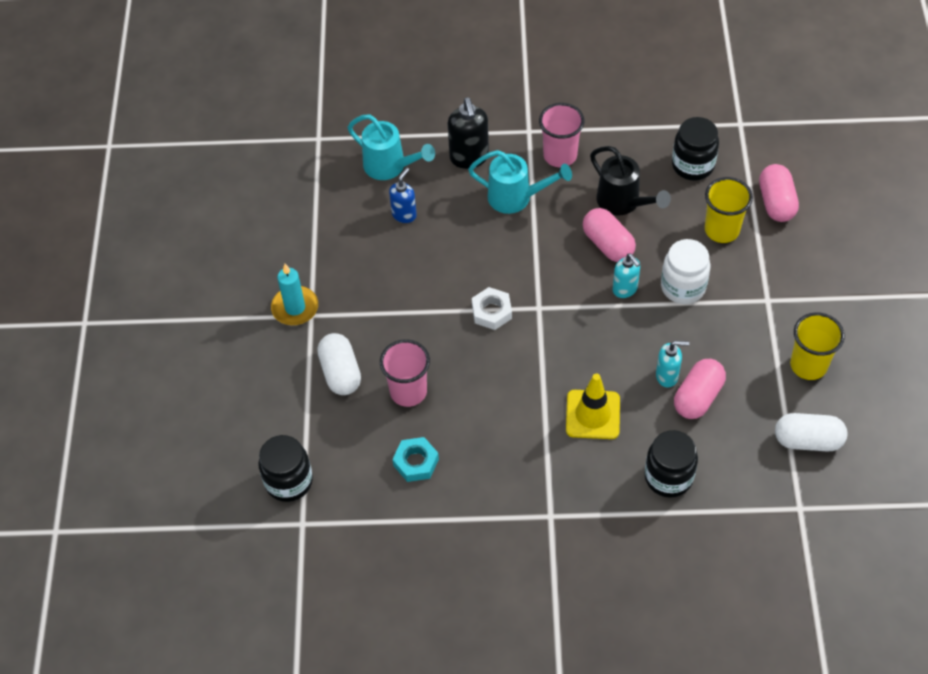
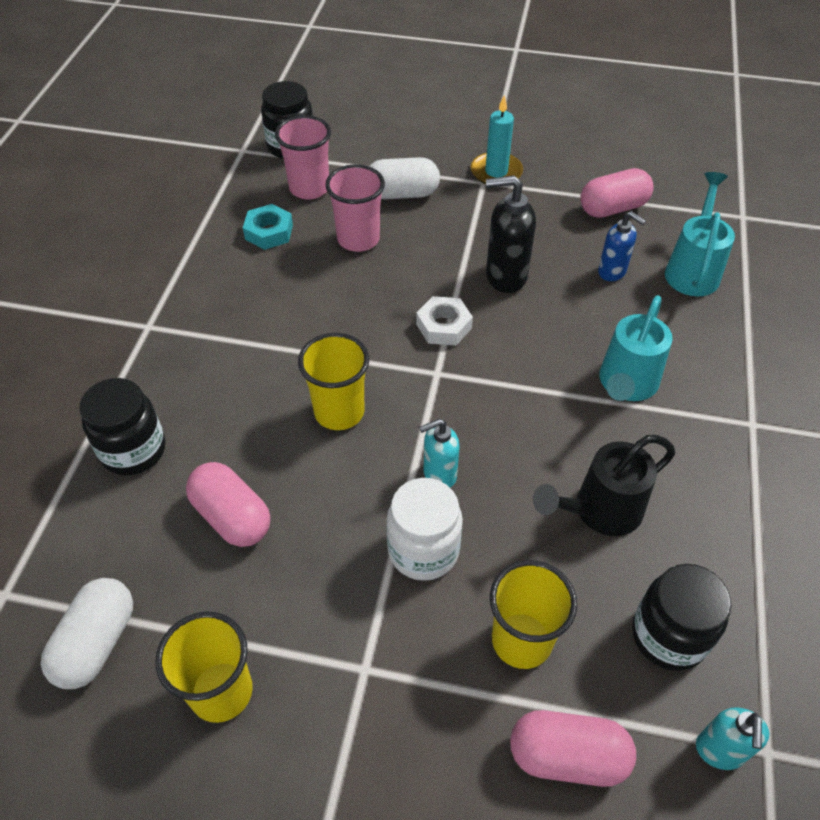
camera: 100 degrees right, 5 degrees down
turquoise watering can [348,115,435,180] -> turquoise watering can turned 150 degrees clockwise [665,172,735,296]
black soap dispenser [448,97,489,169] -> black soap dispenser moved to [486,175,536,293]
pink cup [539,103,584,167] -> pink cup moved to [275,115,331,200]
yellow traffic cone [566,374,620,439] -> none
pink capsule [583,208,636,262] -> pink capsule moved to [580,168,654,218]
turquoise soap dispenser [656,341,689,388] -> turquoise soap dispenser moved to [696,707,769,770]
none -> yellow cup [298,333,369,430]

